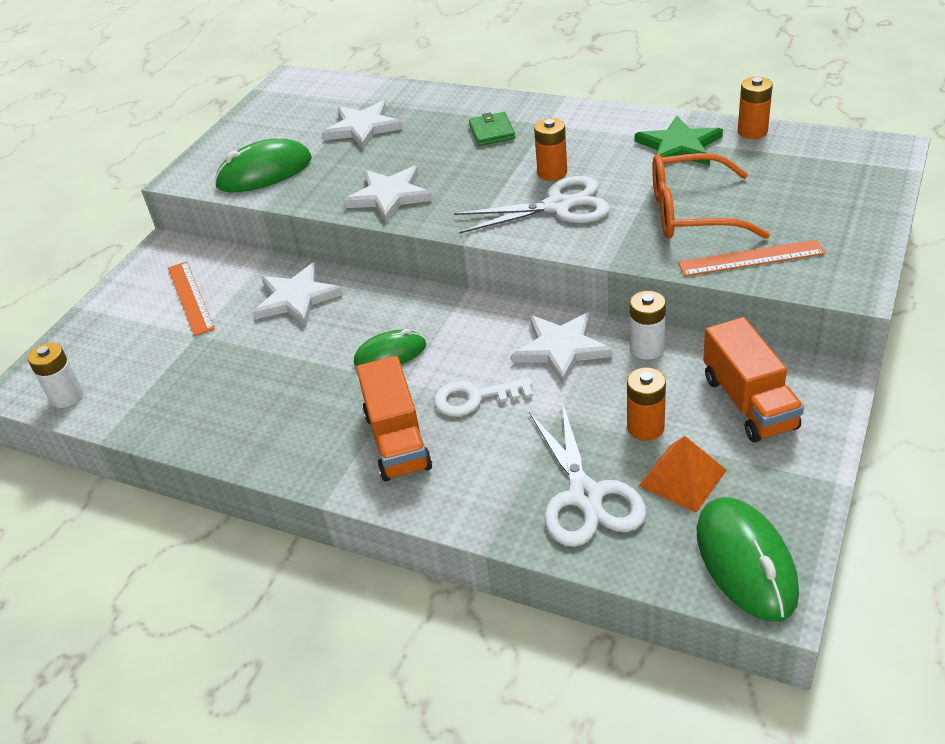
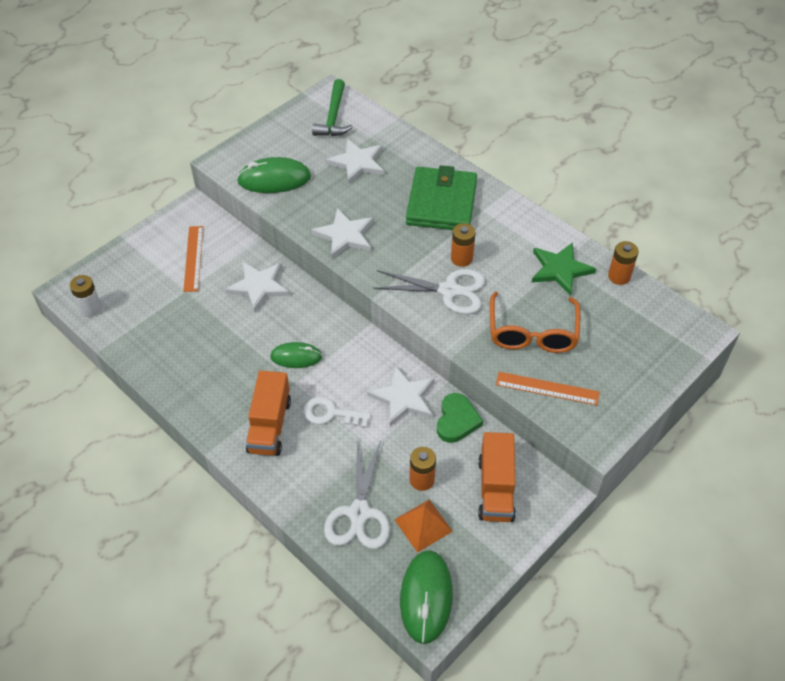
camera: 15 degrees right, 10 degrees up
green wallet [469,112,515,146] -> green wallet [406,165,477,230], size x2.18
white battery [630,291,666,360] -> green heart [437,393,483,443]
orange glasses [652,153,770,239] -> orange glasses turned 105 degrees counterclockwise [490,291,581,353]
none -> green hammer [312,79,353,136]

